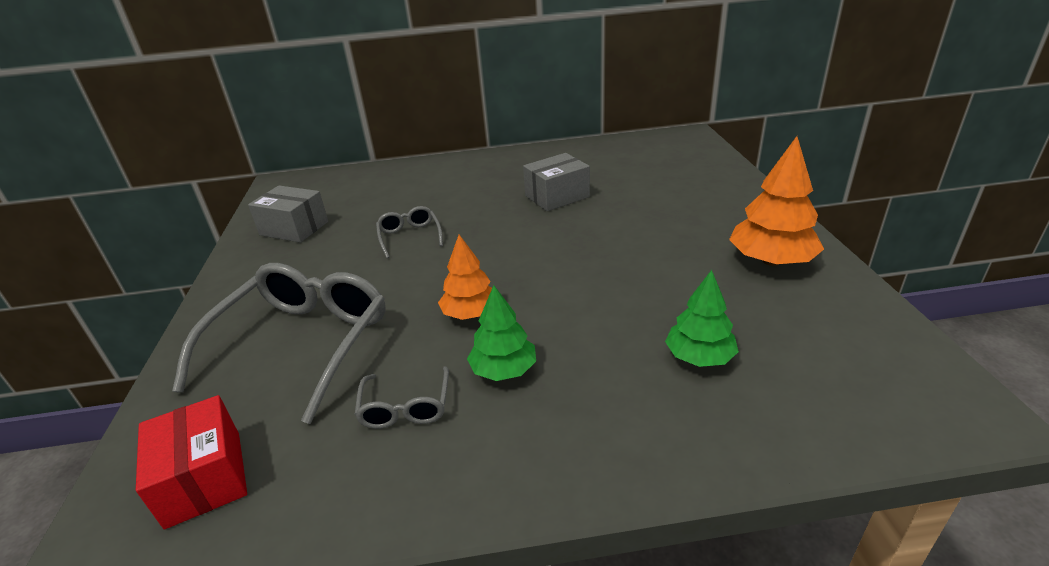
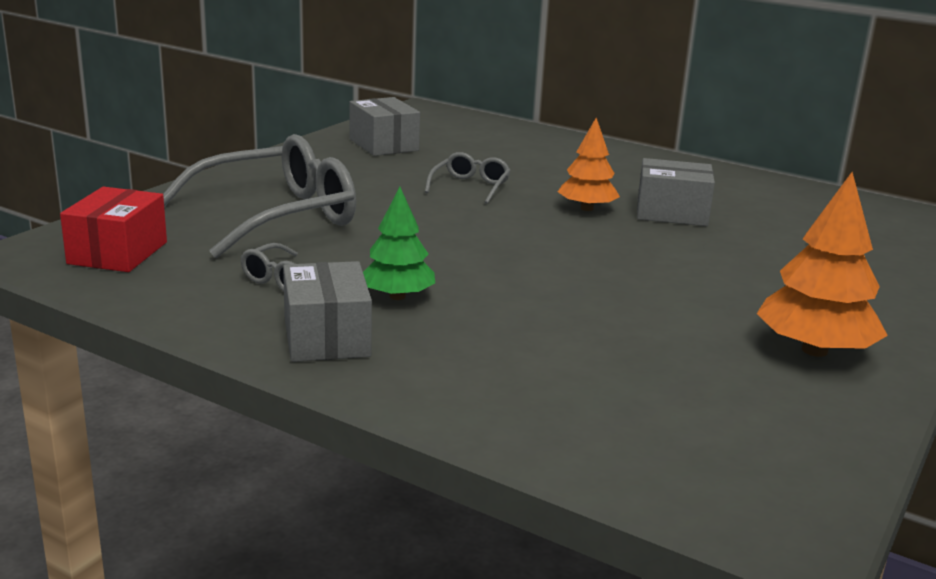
camera: 35 degrees right, 10 degrees down
orange tree [438,235,492,320] -> orange tree moved to [558,118,620,211]
green tree [665,270,739,367] -> none
none -> grey box [283,261,372,362]

